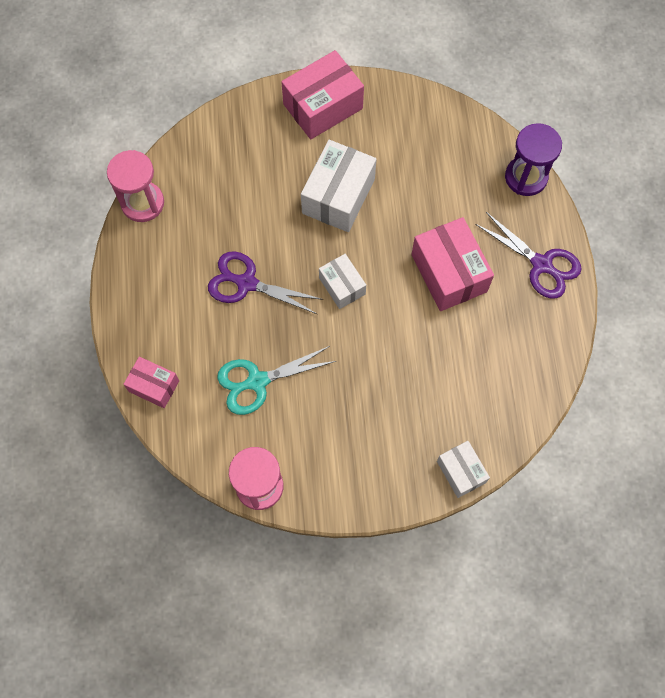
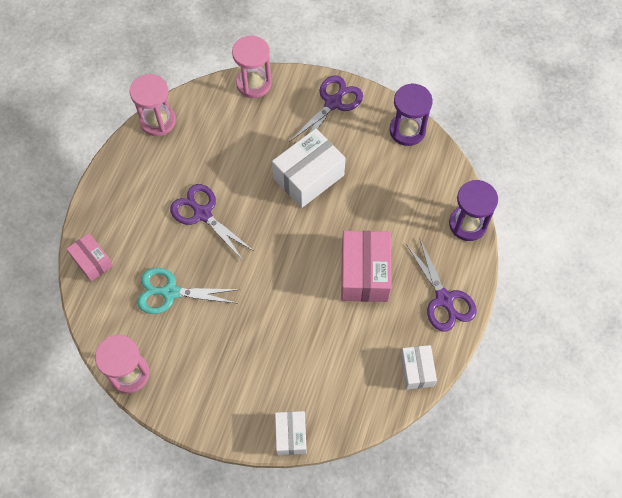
camera: 25 degrees right, 5 degrees down
pink box [281,50,364,139] -> purple scissors [289,75,363,142]
white box [319,254,366,309] -> white box moved to [400,345,437,390]
none -> pink hourglass [232,35,272,98]
none -> purple hourglass [389,83,433,146]

